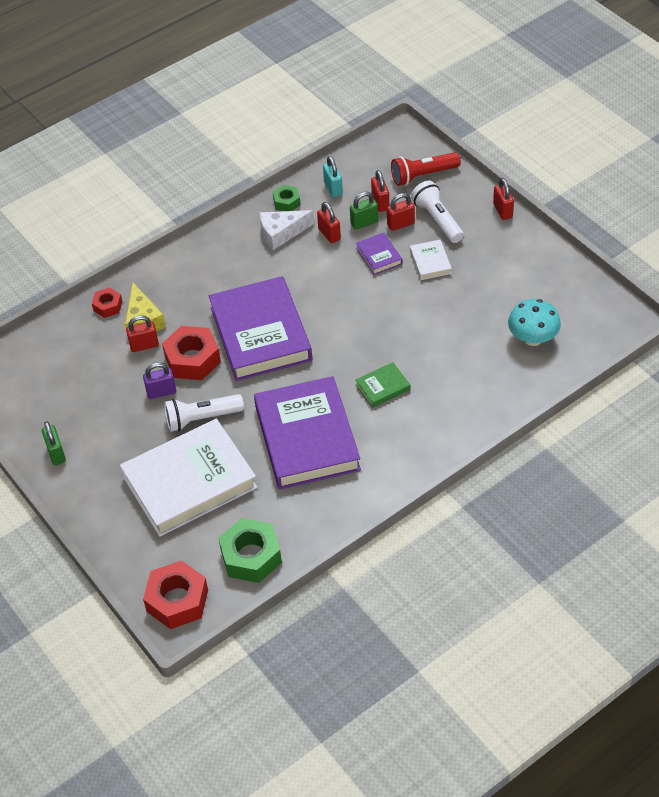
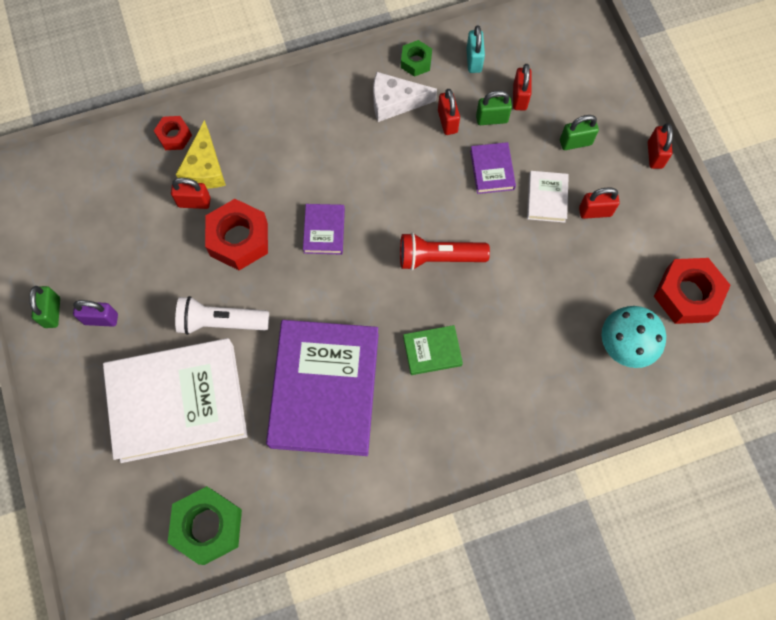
camera: 15 degrees right, 20 degrees up
purple padlock [143,362,176,399] -> purple padlock moved to [73,300,118,327]
red nut [143,560,208,629] -> red nut moved to [654,258,731,324]
purple book [209,276,312,381] -> purple book [303,204,345,254], size x0.42
red padlock [387,193,415,231] -> red padlock moved to [579,187,620,219]
red flashlight [391,152,461,186] -> red flashlight moved to [400,233,490,270]
white flashlight [411,180,464,243] -> green padlock [560,115,599,150]

